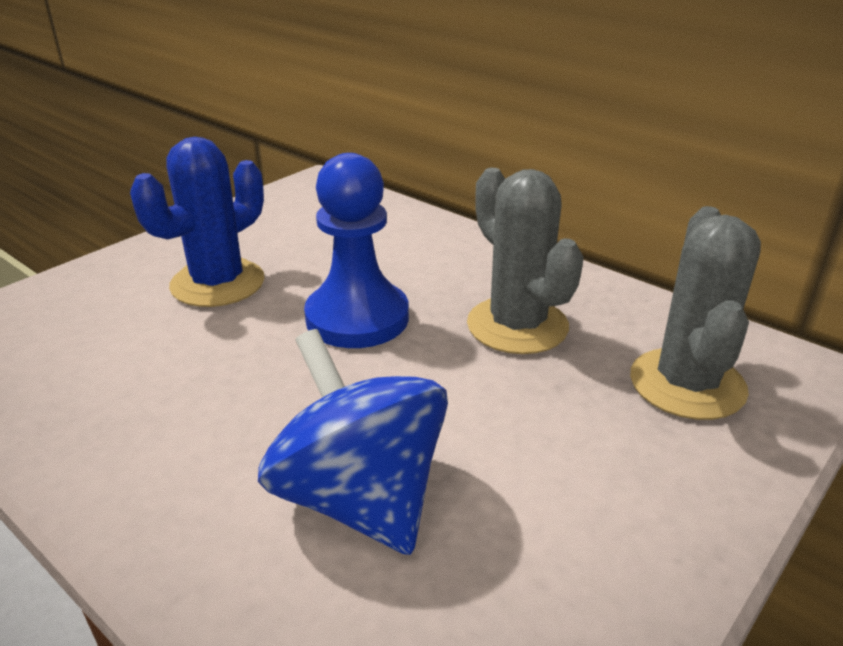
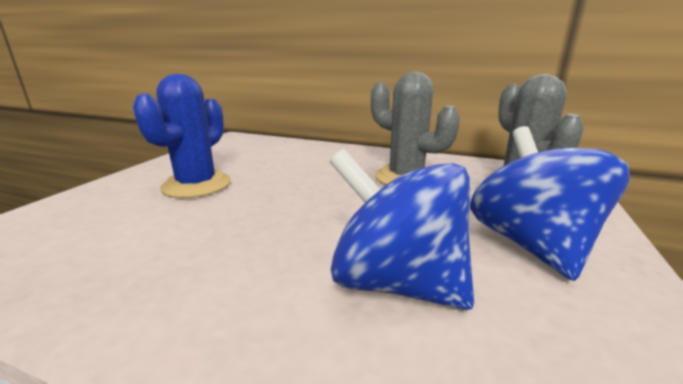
camera: 20 degrees left, 10 degrees down
blue pawn [304,153,409,348] -> none
none -> blue spinning top [470,126,630,281]

